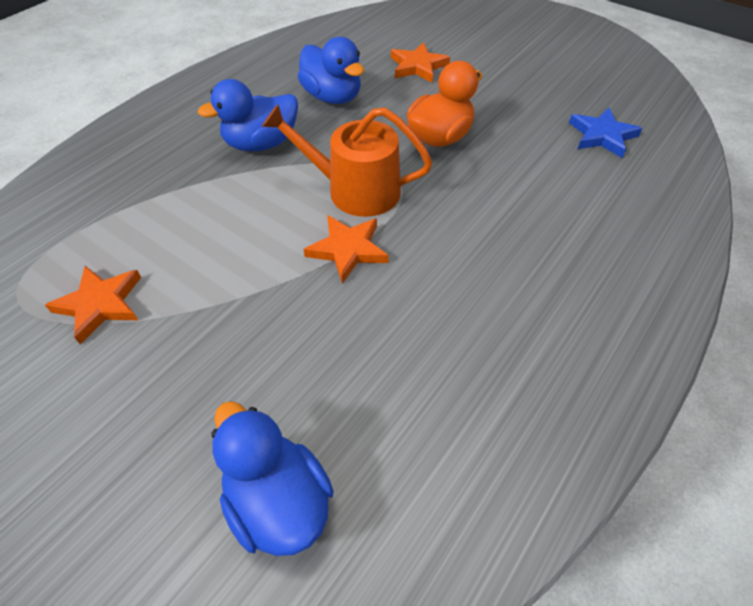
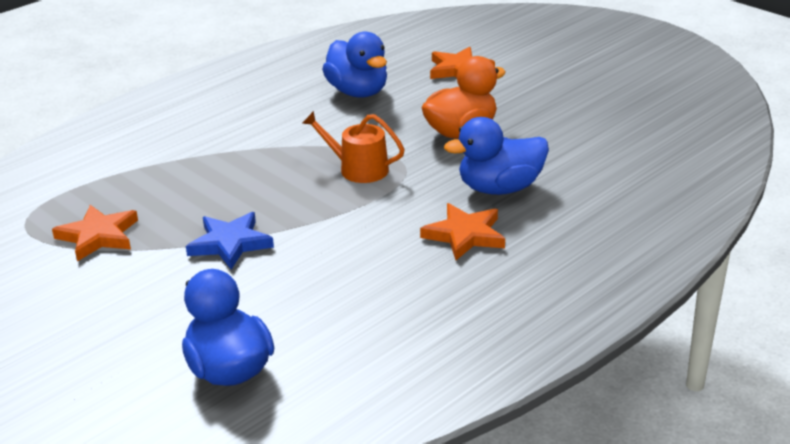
camera: 10 degrees right, 20 degrees down
blue duck [198,79,298,151] -> blue duck moved to [444,117,549,195]
orange watering can [262,104,432,217] -> orange watering can [302,111,405,183], size x0.66
orange star [304,215,389,284] -> orange star moved to [420,203,505,260]
blue star [569,108,643,158] -> blue star moved to [186,212,274,270]

